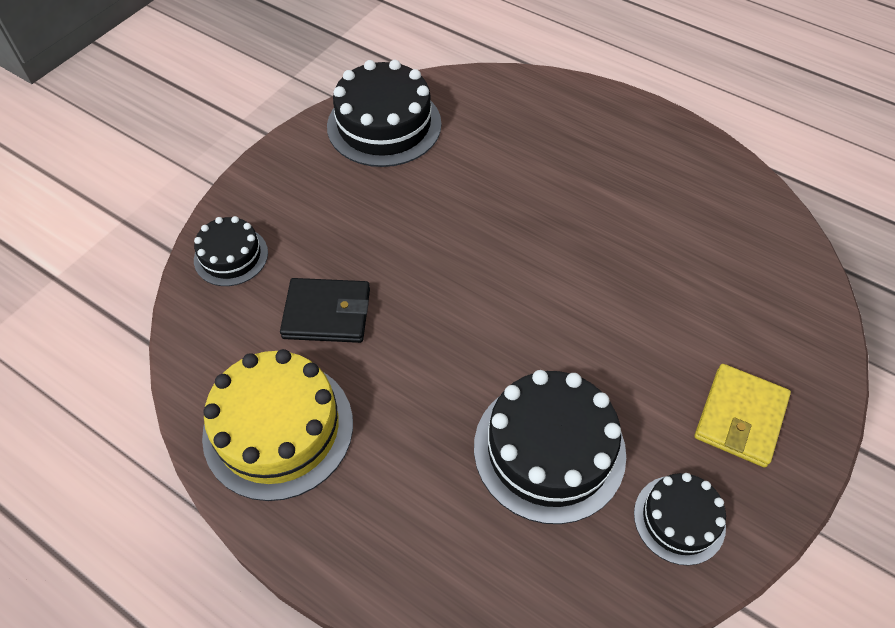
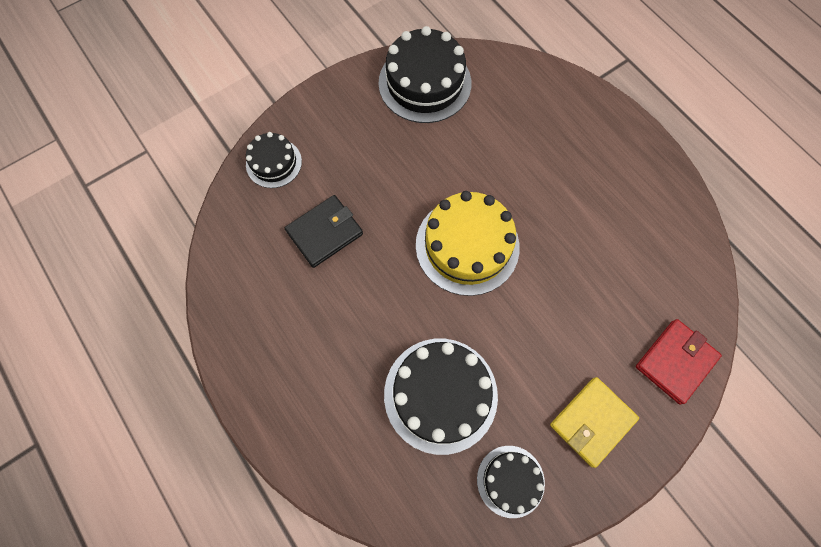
camera: 20 degrees right, 15 degrees up
yellow cake [202,349,353,501] -> yellow cake moved to [416,191,520,296]
black wallet [280,278,370,343] -> black wallet turned 60 degrees counterclockwise [285,195,363,268]
none -> red wallet [636,319,722,405]

